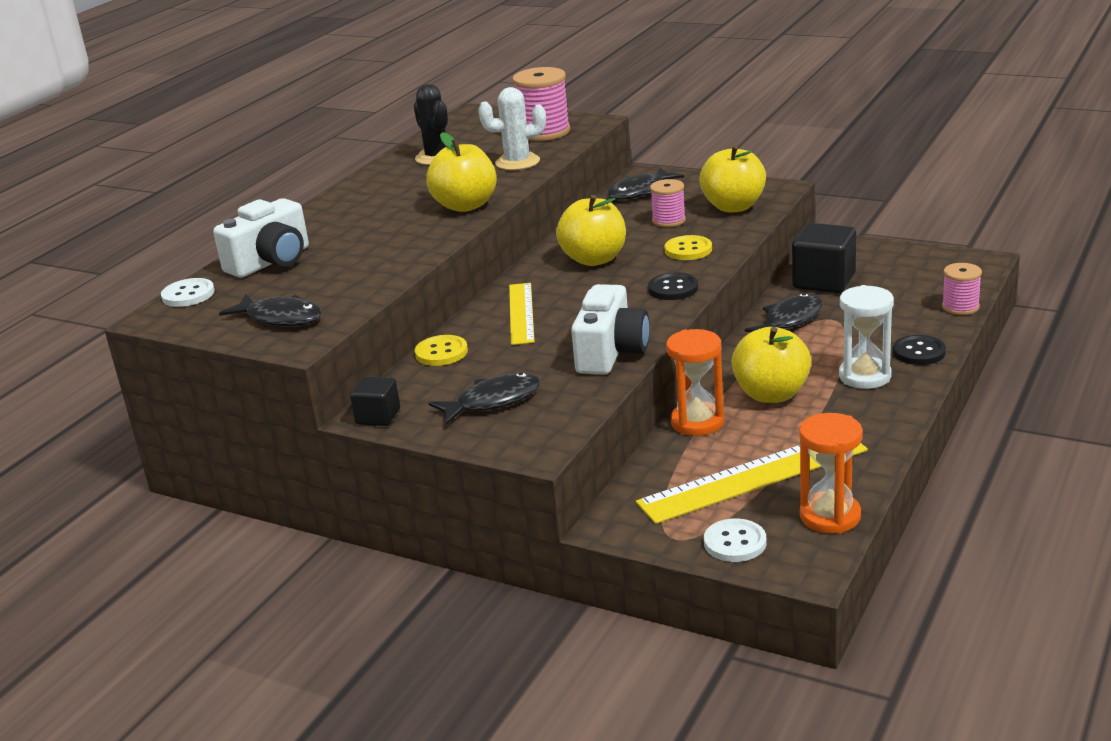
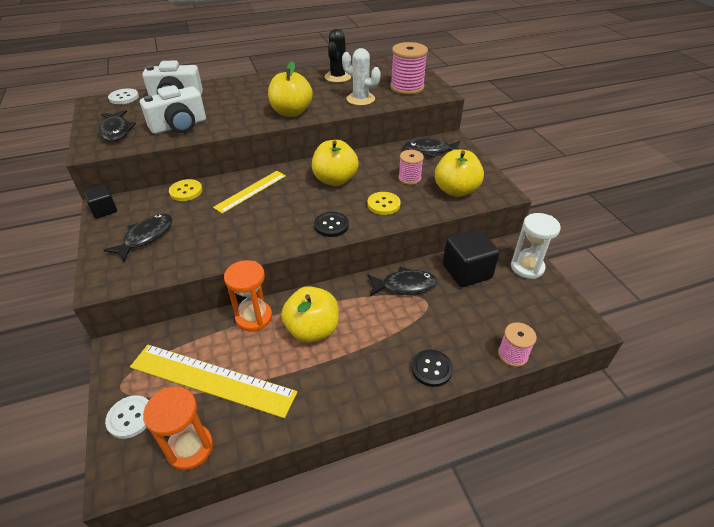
camera: 40 degrees right, 15 degrees up
black fish [429,372,541,425] -> black fish turned 75 degrees counterclockwise [104,214,172,261]
white camera [571,284,649,375] -> white camera moved to [140,85,206,134]
white hourglass [839,285,894,389] -> white hourglass moved to [511,213,561,279]

